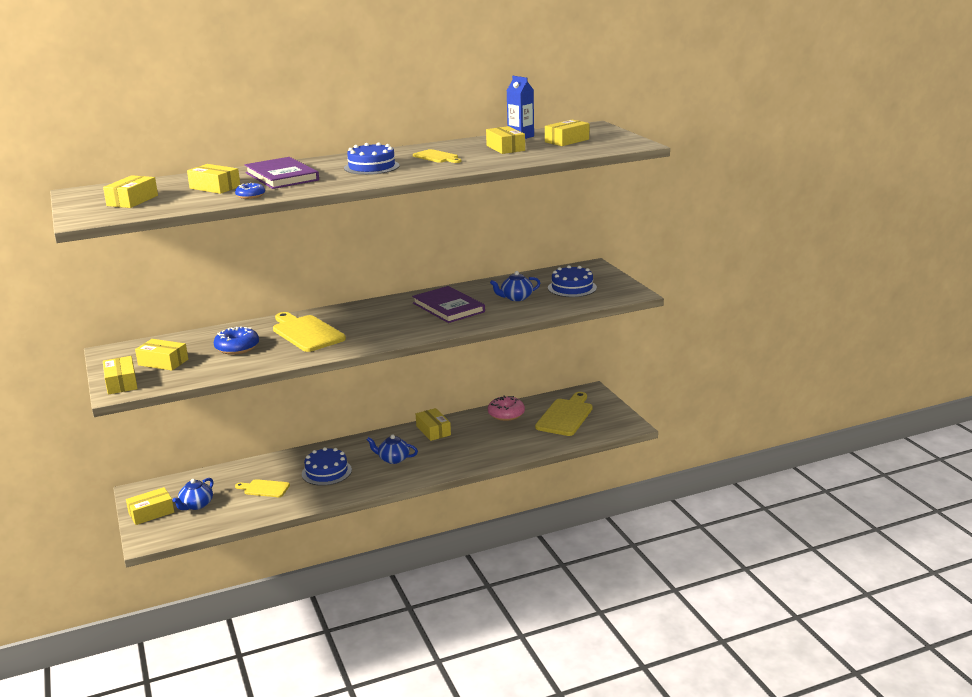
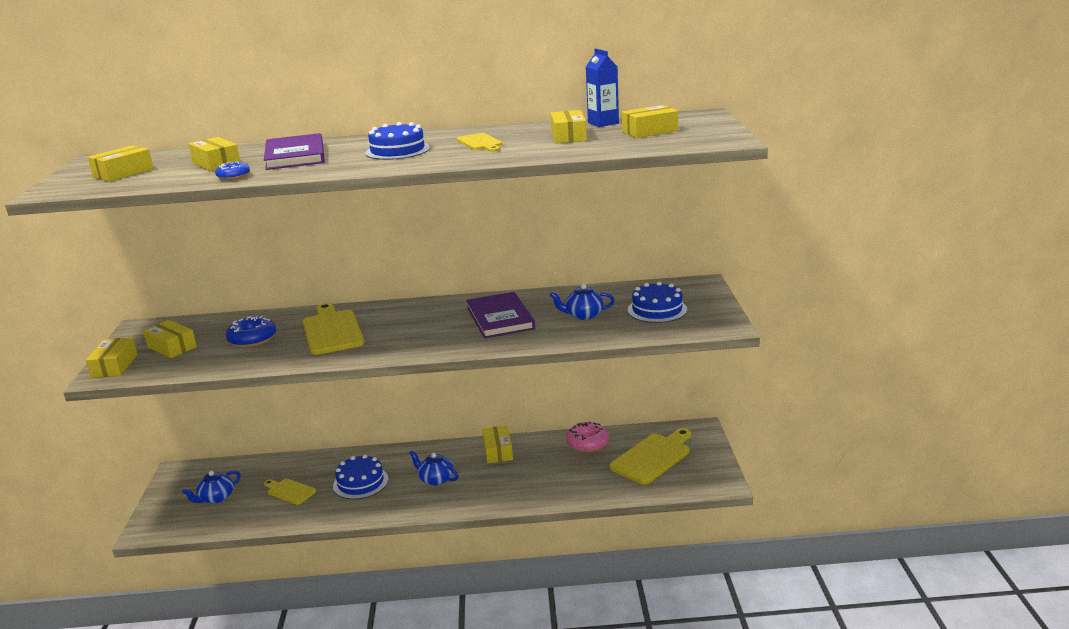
camera: 20 degrees right, 0 degrees up
yellow box [126,487,174,525] -> none

